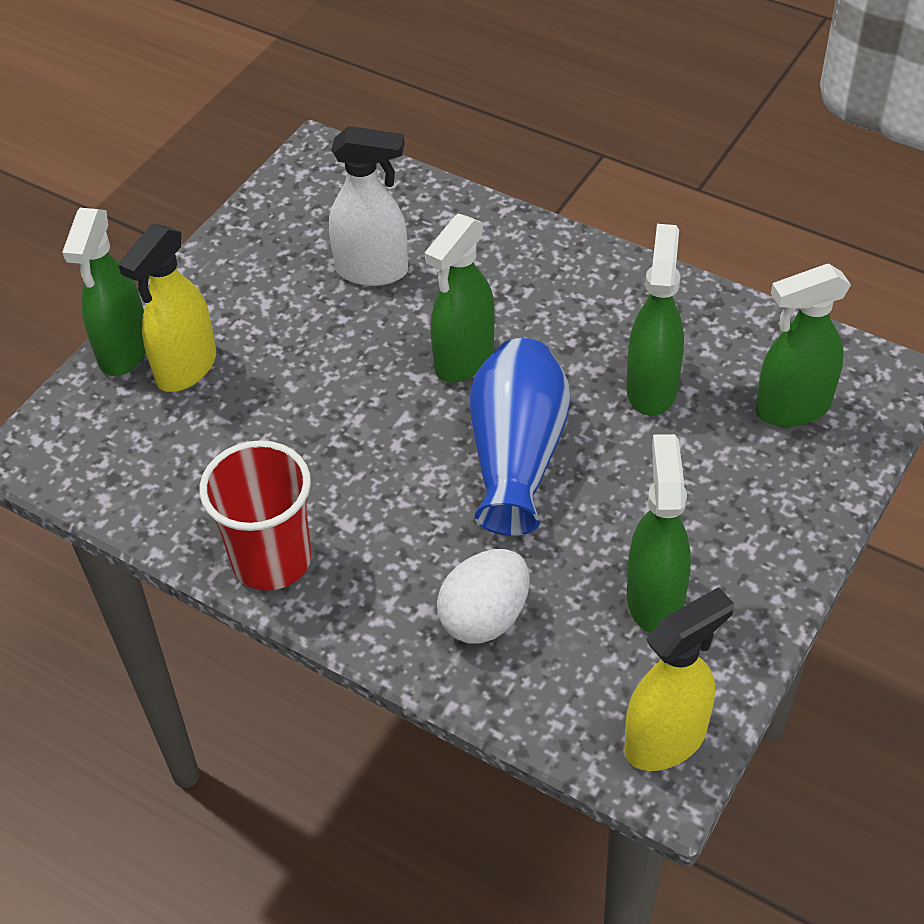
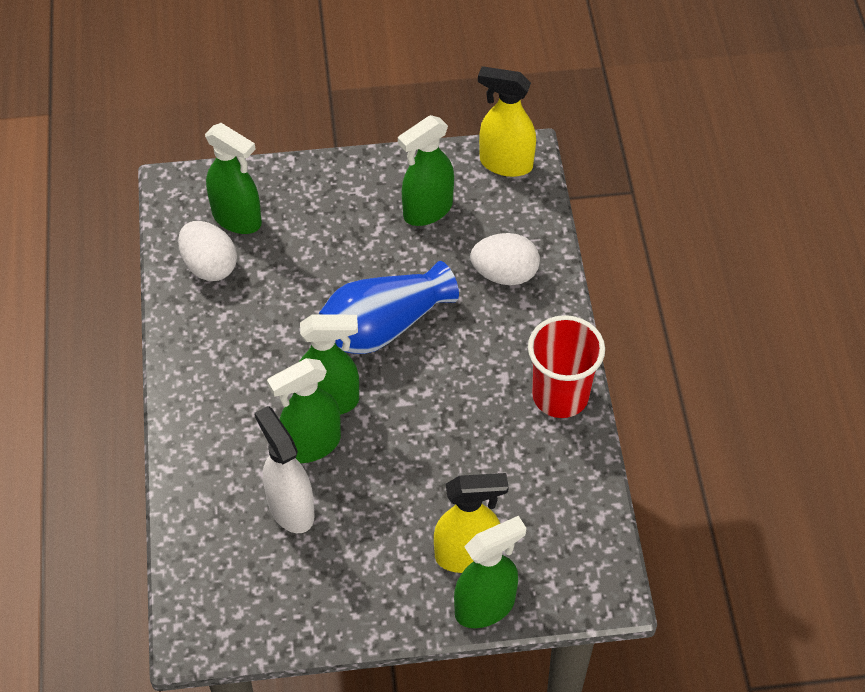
camera: 130 degrees left, 5 degrees up
green spray bottle [626,224,684,416] -> green spray bottle moved to [267,358,341,463]
none -> white egg [178,221,237,281]

